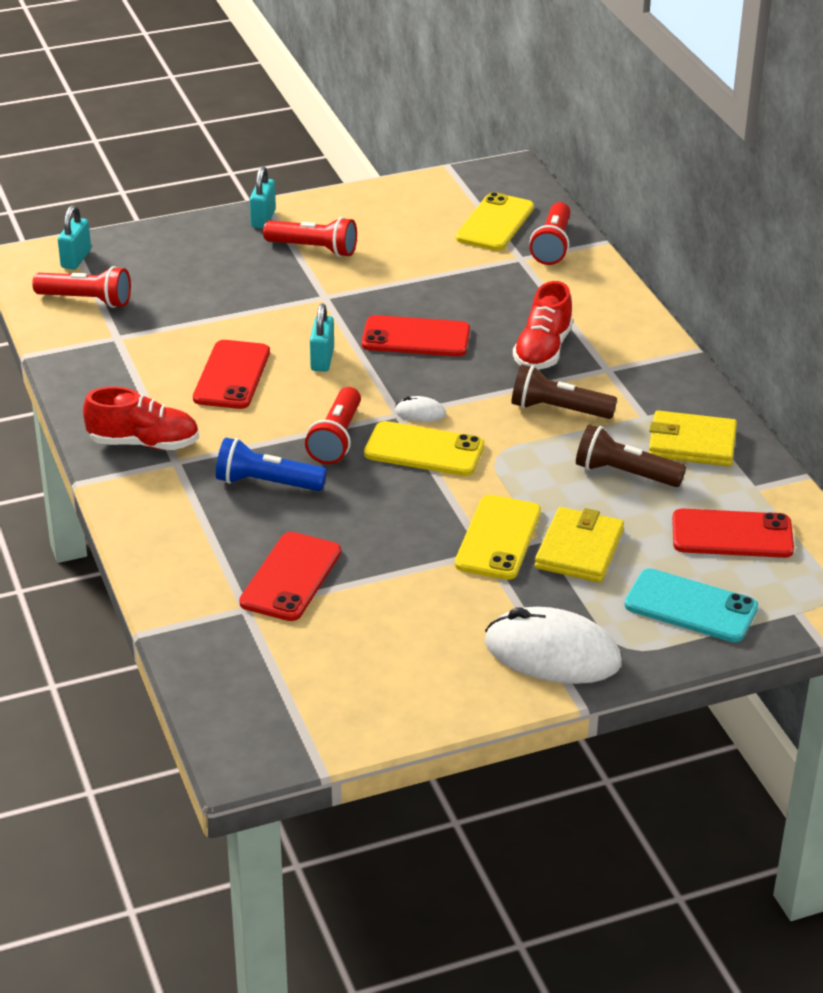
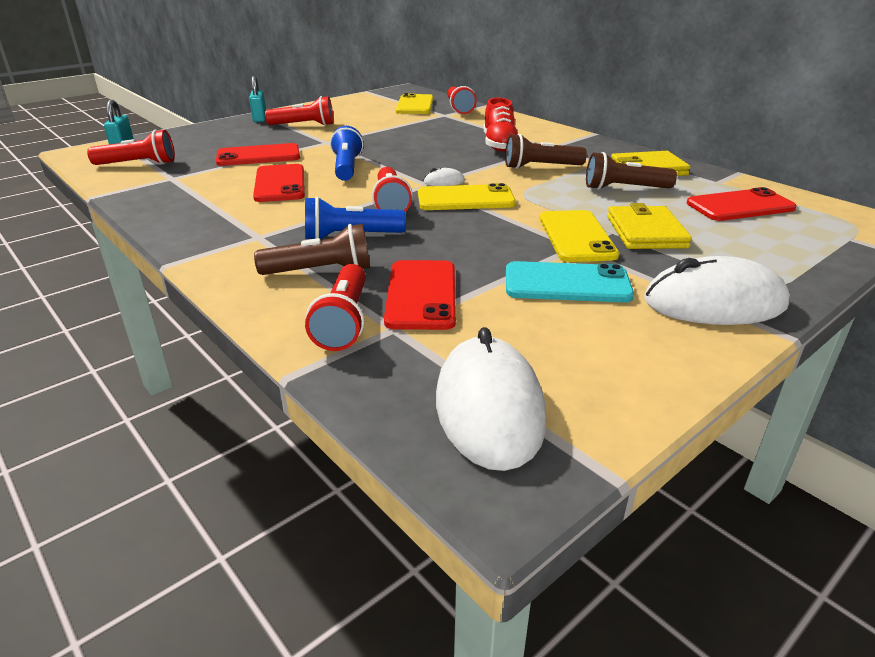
camera: 20 degrees left, 5 degrees down
red shoe [83,387,199,450] -> none
turquoise padlock [310,304,334,372] -> blue flashlight [330,126,363,181]
red phone [362,315,470,357] -> red phone moved to [216,143,300,166]
turquoise phone [624,568,758,642] -> turquoise phone moved to [506,261,634,302]
none -> brown flashlight [254,224,370,275]
none -> red flashlight [305,264,366,351]
none -> white mouse [436,327,546,471]

